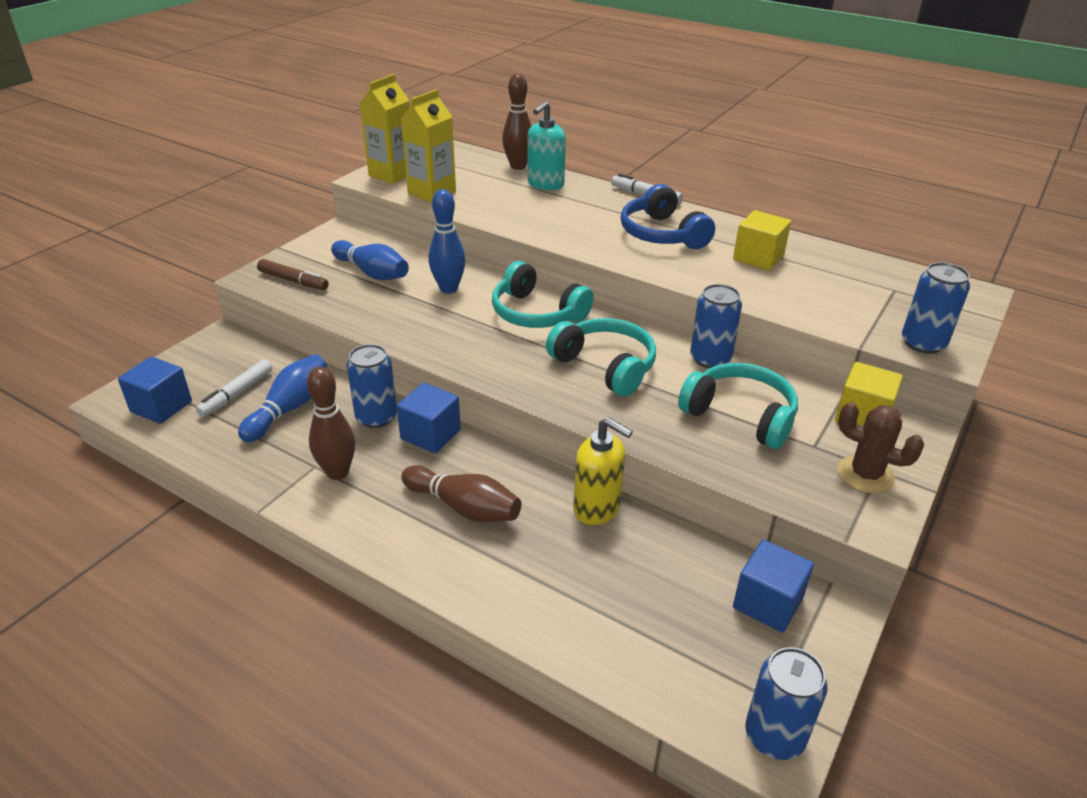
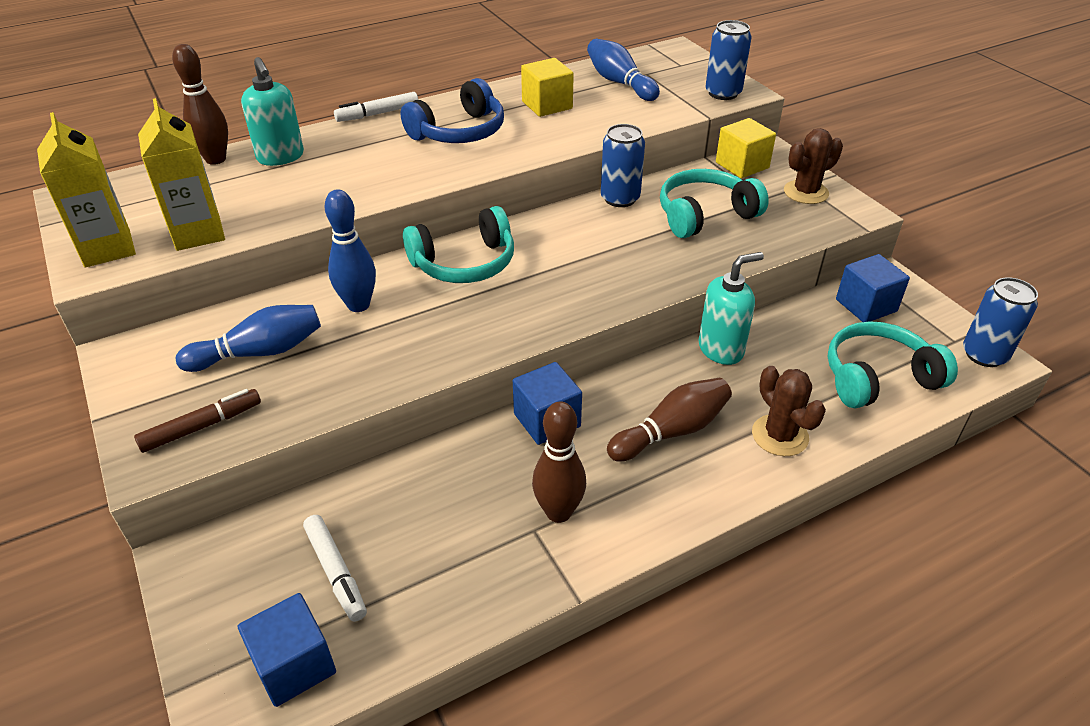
camera: 60 degrees left, 5 degrees up
blue bowling pin [238,354,327,442] -> blue bowling pin moved to [587,39,660,101]
blue can [347,344,397,428] -> none
turquoise headphones [546,318,656,396] -> turquoise headphones moved to [828,321,958,408]
yellow soap dispenser [573,417,633,525] -> turquoise soap dispenser [699,252,764,365]
blue headphones [620,184,715,249] -> blue headphones turned 45 degrees counterclockwise [401,78,504,143]
none -> brown cactus [752,366,826,456]

